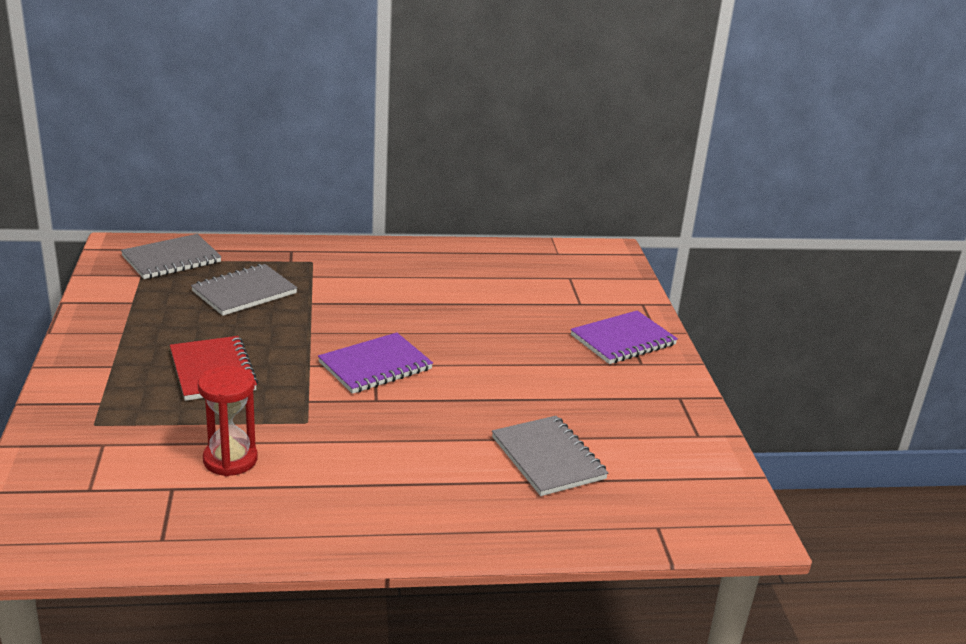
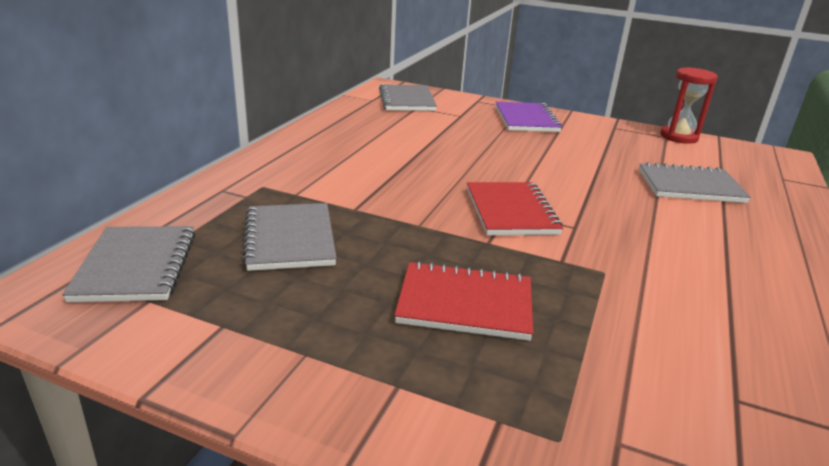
camera: 60 degrees left, 0 degrees up
red hourglass [198,366,258,477] -> red hourglass moved to [660,67,718,144]
purple notebook [318,333,433,394] -> red notebook [467,182,563,235]
none -> grey notebook [379,84,437,111]

